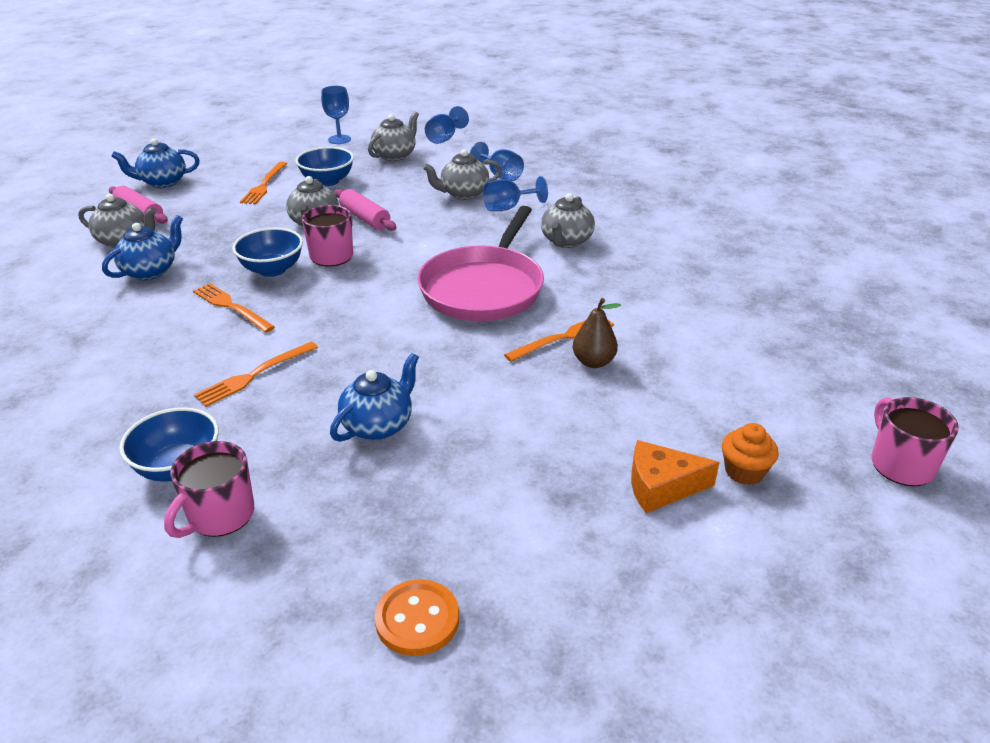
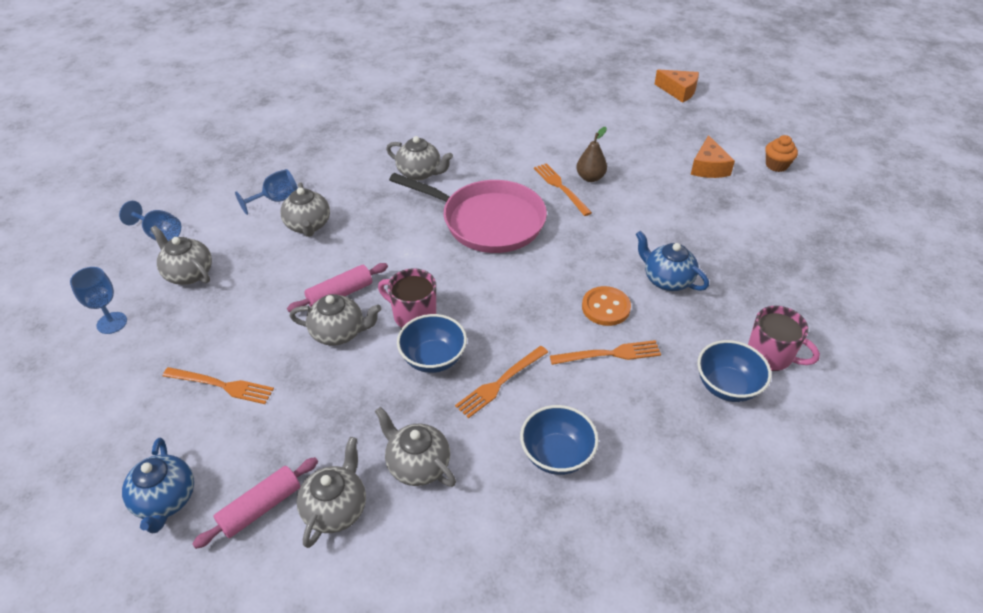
camera: 85 degrees left, 10 degrees up
blue teapot [102,215,183,280] -> grey teapot [375,407,456,487]
orange fork [194,342,318,407] -> orange fork turned 60 degrees counterclockwise [550,340,661,365]
blue bowl [296,147,354,186] -> blue bowl moved to [520,405,599,475]
orange button [375,579,459,656] -> orange button moved to [582,286,631,326]
blue goblet [483,176,548,211] -> none
orange cupcake [722,423,779,485] -> orange cupcake moved to [765,135,798,172]
pink mug [872,397,959,486] -> orange cheese [655,69,699,103]

